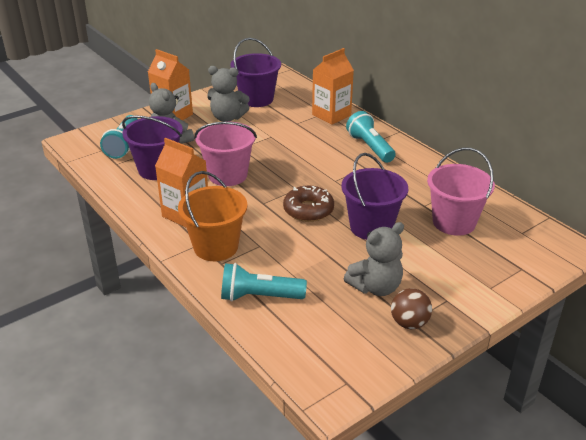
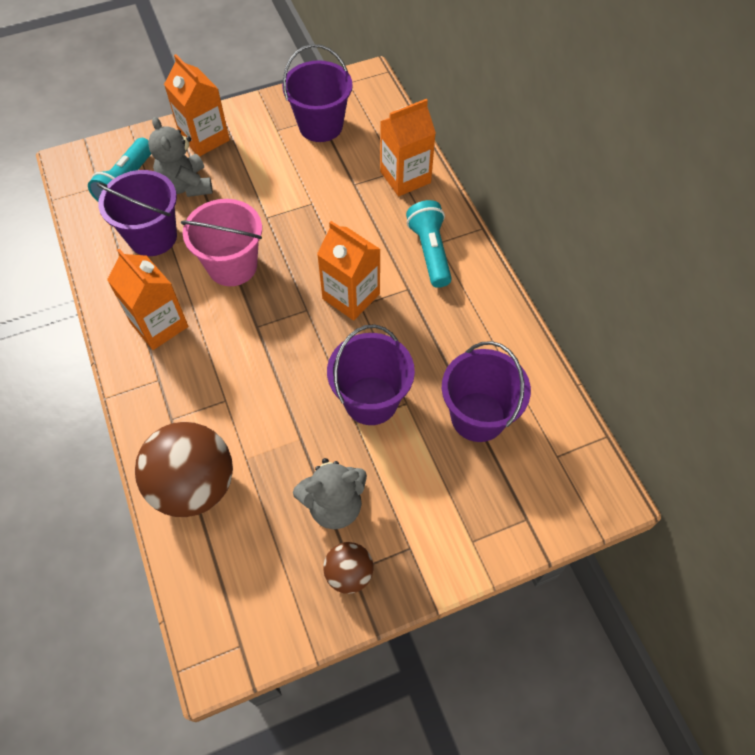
camera: 15 degrees right, 25 degrees up
orange bucket [178,171,248,261] -> none
grey teddy bear [207,66,250,122] -> none
turquoise flashlight [221,263,307,302] -> brown ball [135,422,233,517]
brown donut [283,185,334,222] -> none
pink bucket [427,148,495,236] -> purple bucket [442,341,531,442]
none -> orange carton [317,221,381,320]

